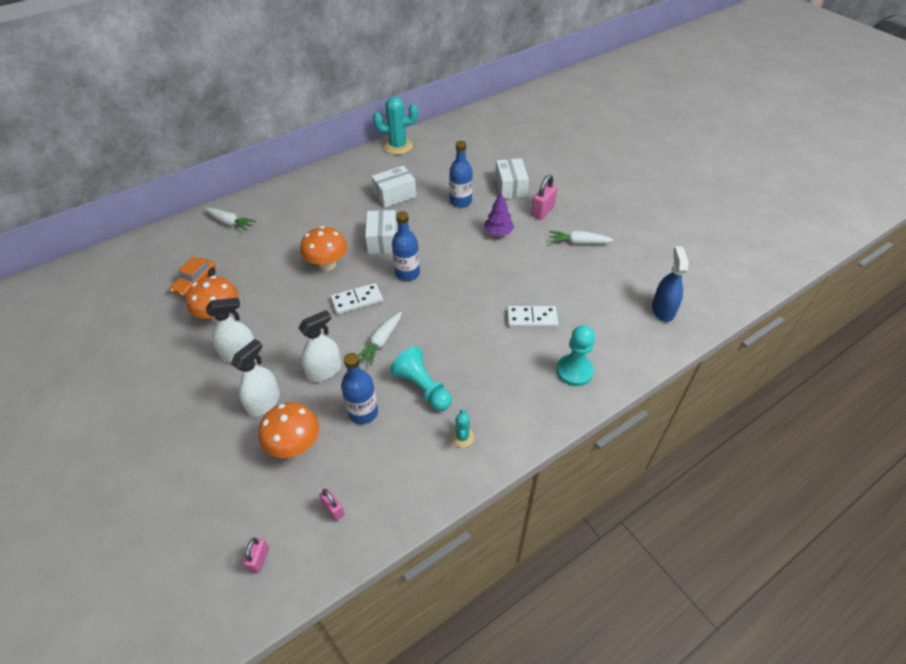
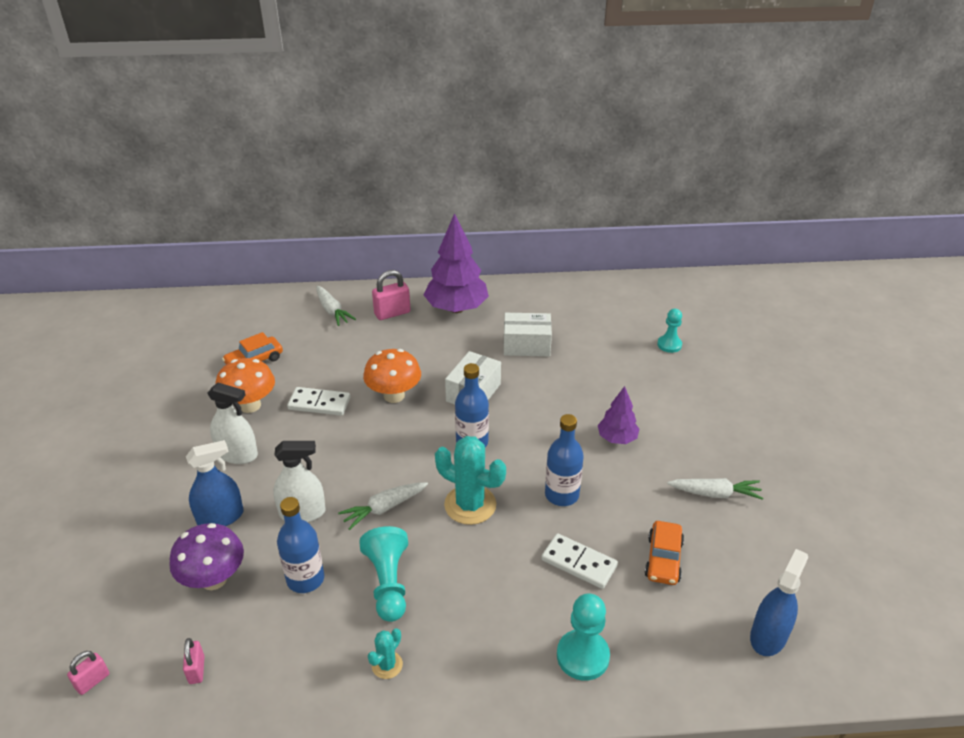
camera: 30 degrees right, 10 degrees down
white spray bottle [231,339,280,417] -> blue spray bottle [186,440,244,526]
orange mushroom [259,402,319,458] -> purple mushroom [169,523,244,590]
white domino [331,283,383,314] -> white domino moved to [287,387,350,416]
turquoise cactus [373,96,418,155] -> turquoise cactus moved to [435,436,506,525]
blue bottle [449,141,473,208] -> blue bottle moved to [545,414,584,506]
white box [495,158,529,199] -> none
pink padlock [531,174,557,220] -> pink padlock moved to [372,270,411,320]
white carrot [549,231,614,244] -> white carrot turned 150 degrees clockwise [667,478,763,500]
none -> purple tree [424,213,489,313]
none -> orange car [645,521,684,585]
none -> turquoise pawn [657,309,682,353]

